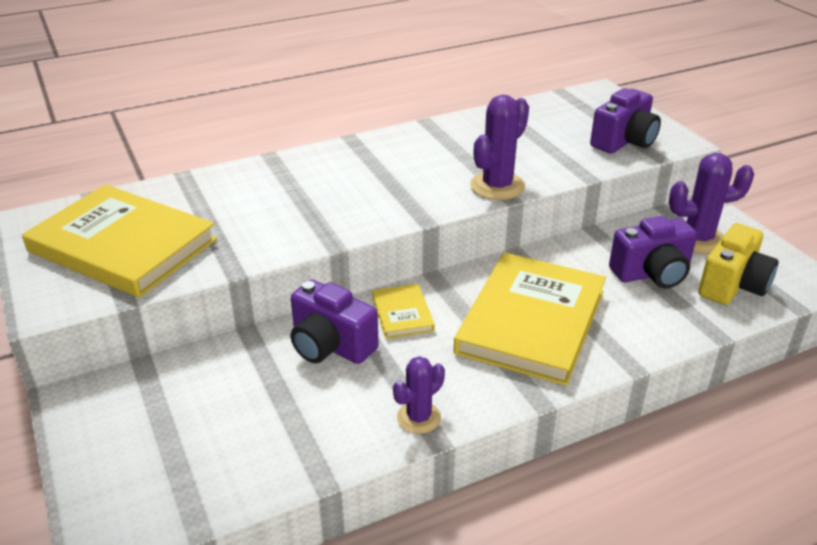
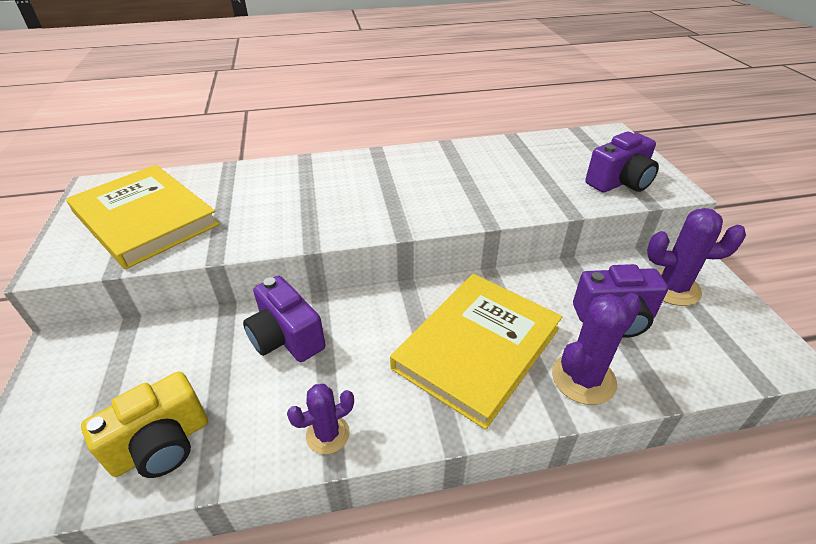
camera: 15 degrees right, 5 degrees up
yellow book [372,284,435,339] -> none
purple cactus [470,95,529,200] -> purple cactus moved to [552,293,642,405]
yellow camera [698,223,778,305] -> yellow camera moved to [81,372,208,478]

